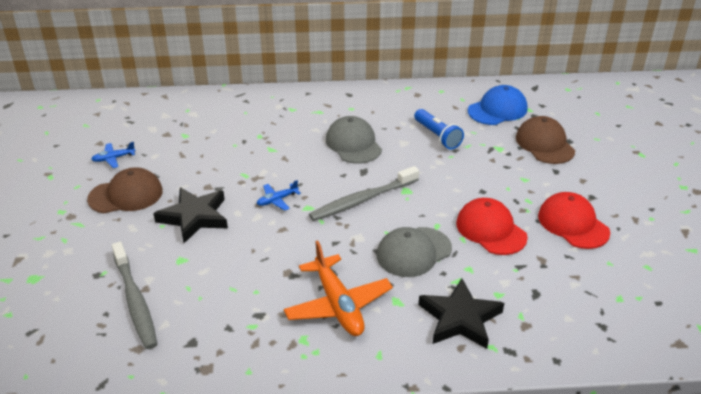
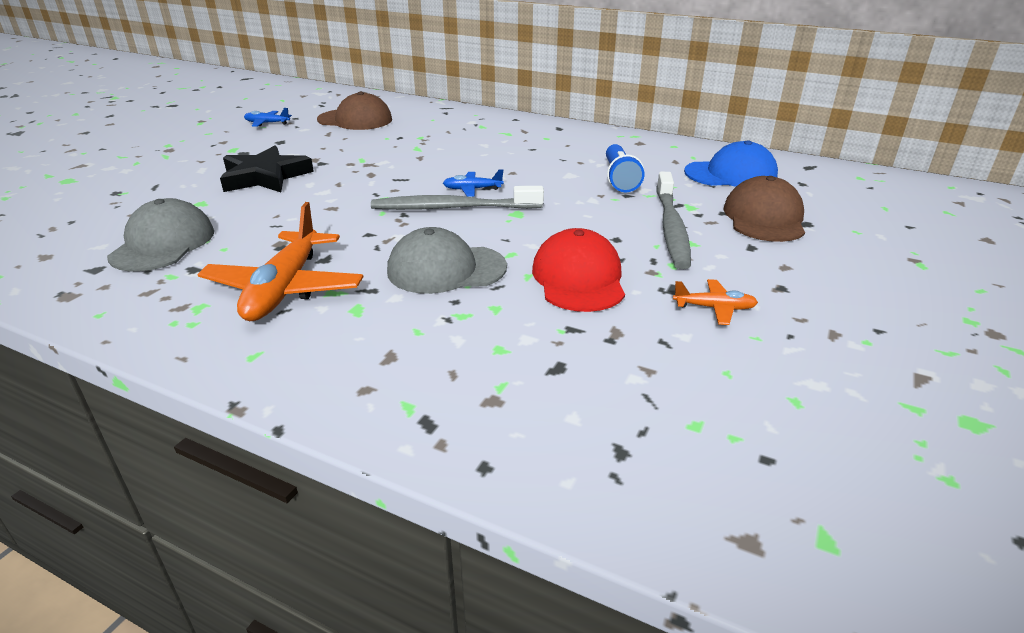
camera: 30 degrees right, 5 degrees down
brown cap [87,167,163,213] -> brown cap moved to [317,92,392,130]
grey toothbrush [112,242,157,349] -> grey toothbrush moved to [657,172,691,269]
blue plane [257,180,301,211] -> blue plane moved to [443,169,504,196]
grey cap [326,116,382,164] -> grey cap moved to [107,198,214,271]
black star [419,278,504,349] -> none
red cap [538,192,610,249] -> orange plane [673,279,758,325]

